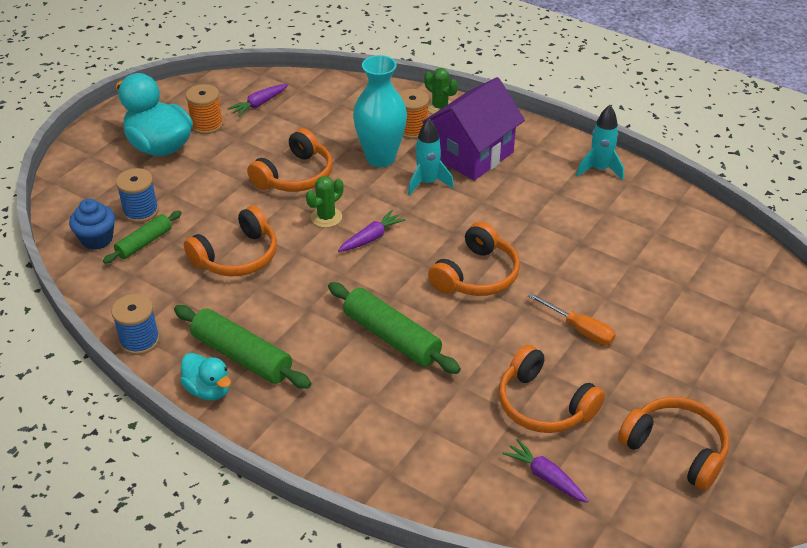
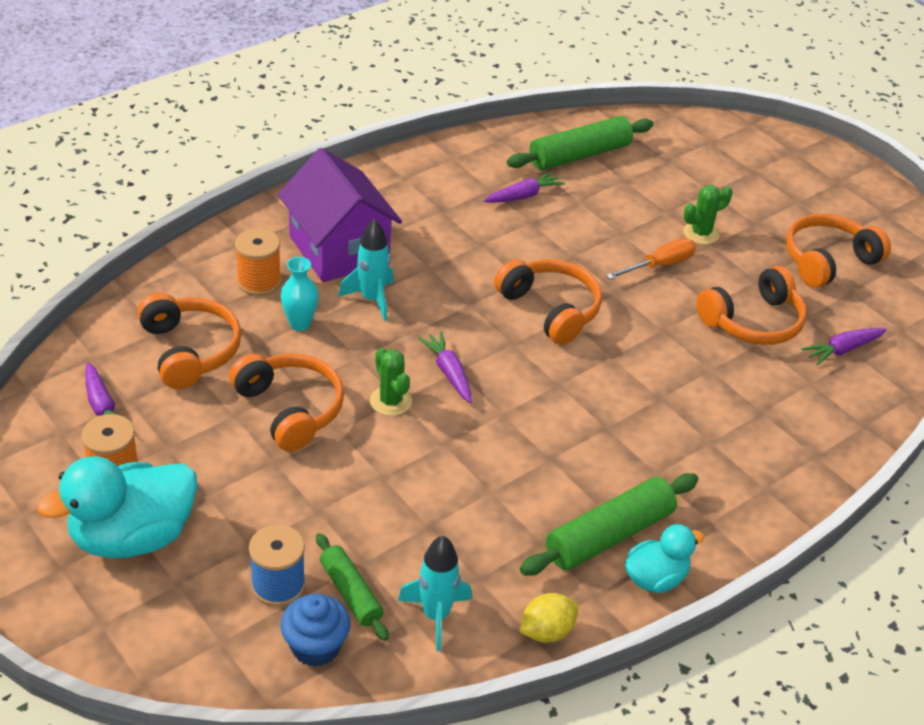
camera: 75 degrees left, 0 degrees up
blue spool [111,294,160,355] -> yellow lemon [519,593,578,643]
orange headphones [184,206,277,277] -> orange headphones moved to [137,293,242,389]
green rolling pin [328,282,461,374] -> green rolling pin moved to [507,116,653,170]
turquoise vase [353,55,407,167] -> turquoise vase [281,257,319,331], size x0.53
green cactus [424,68,458,114] -> green cactus moved to [683,185,733,245]
turquoise rocket [576,105,624,180] -> turquoise rocket moved to [398,536,472,651]
none -> purple carrot [484,171,565,203]

